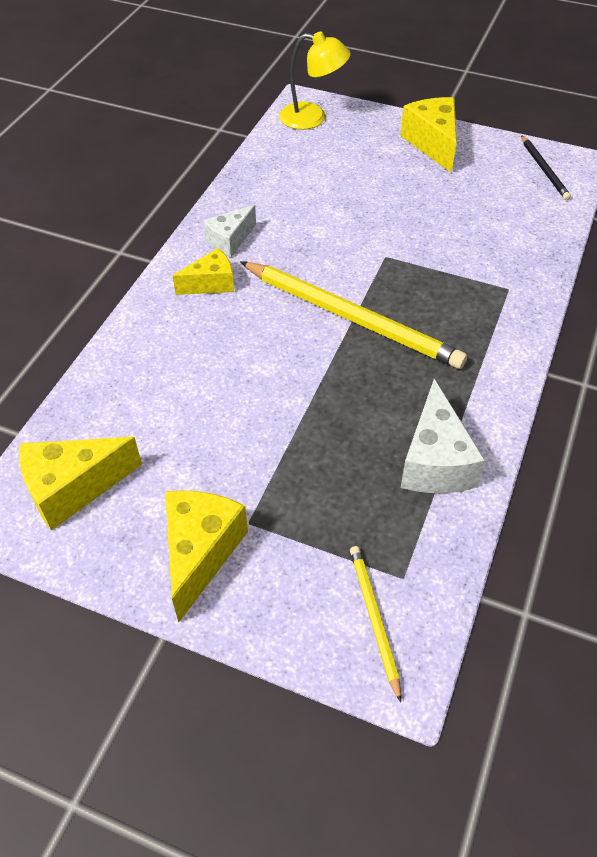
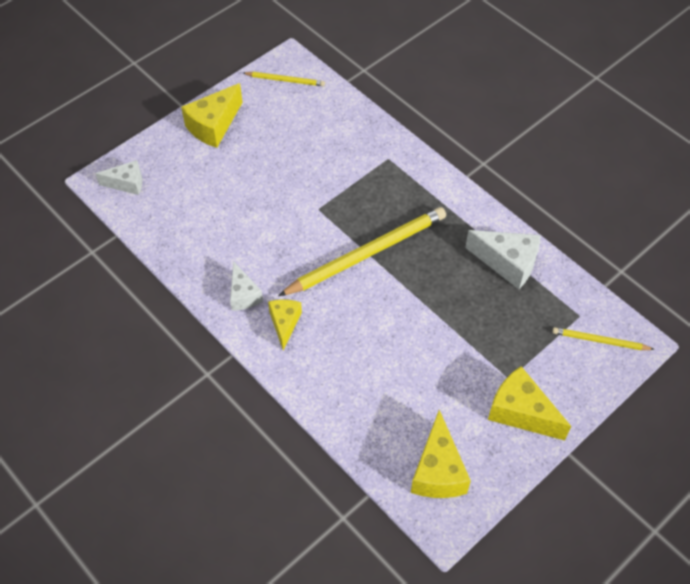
camera: 65 degrees left, 5 degrees up
yellow lamp [279,31,351,130] -> white cheese [95,160,142,195]
yellow cheese [400,97,457,173] -> yellow cheese turned 60 degrees counterclockwise [181,83,243,148]
black pencil [521,135,571,200] -> yellow pencil [243,72,325,86]

